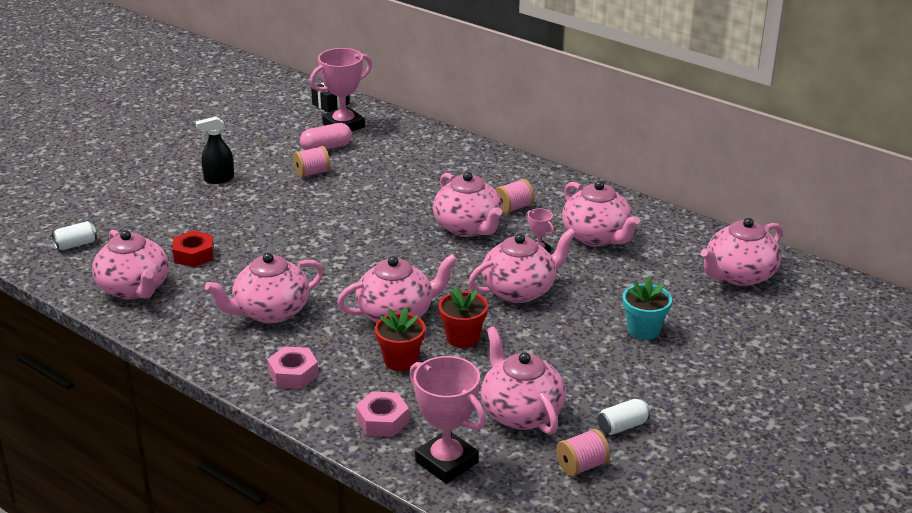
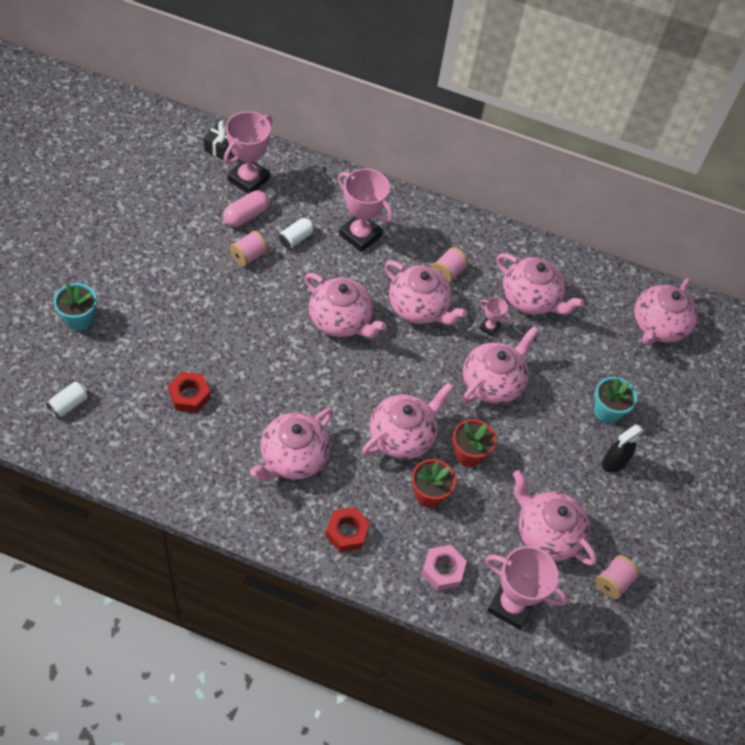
camera: 25 degrees left, 25 degrees up
pink teapot [92,230,169,300] -> pink teapot moved to [305,273,386,338]
black spray bottle [195,116,234,184] -> black spray bottle moved to [602,425,644,473]
pink nut [267,346,319,389] -> red nut [325,507,370,552]
white can [598,399,650,435] -> white can moved to [279,217,315,248]
none -> turquoise flower pot [54,283,97,331]
none -> pink trophy [338,169,393,252]

